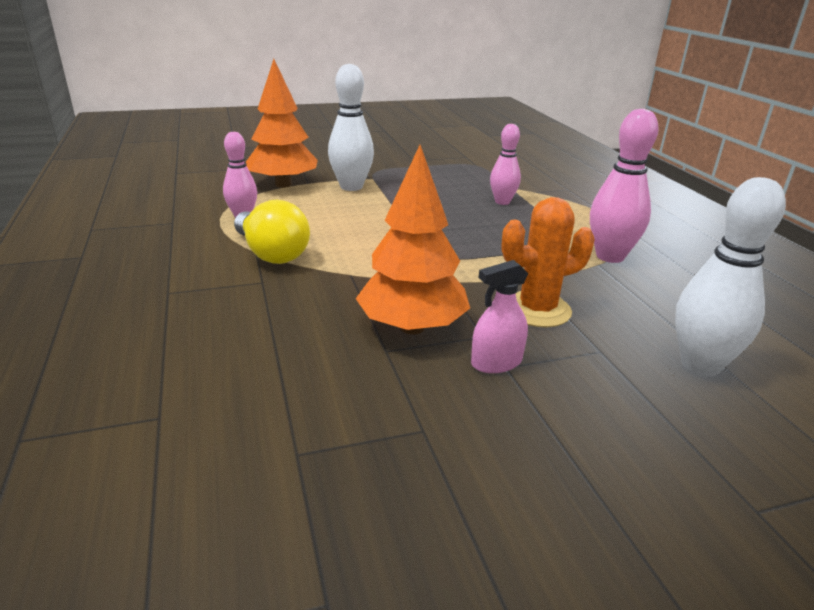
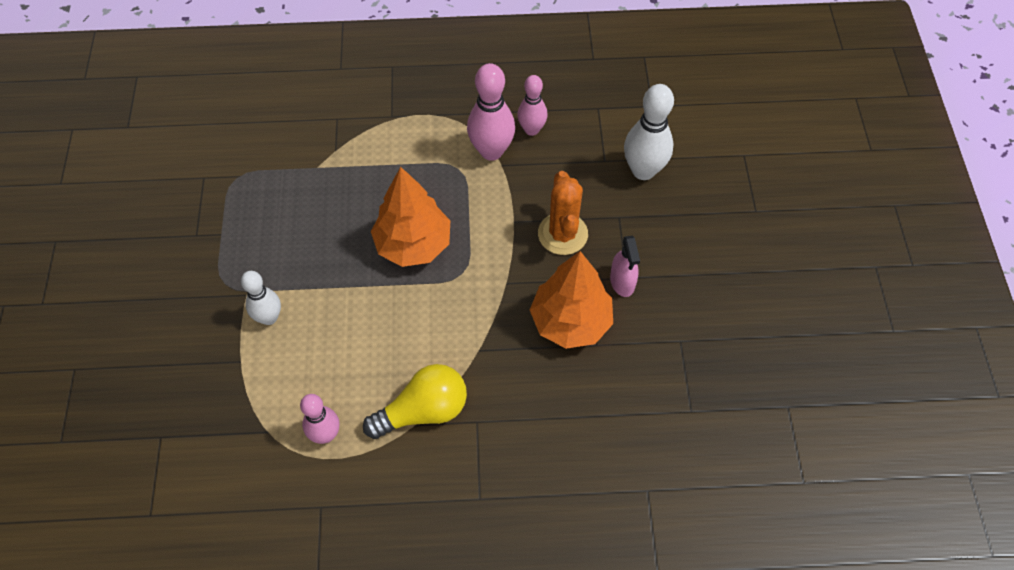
camera: 75 degrees left, 30 degrees up
orange tree [246,59,318,188] -> orange tree moved to [371,167,450,267]
white bowling pin [328,64,374,191] -> white bowling pin [241,271,281,325], size x0.64
pink bowling pin [490,124,521,205] -> pink bowling pin moved to [517,75,548,136]

